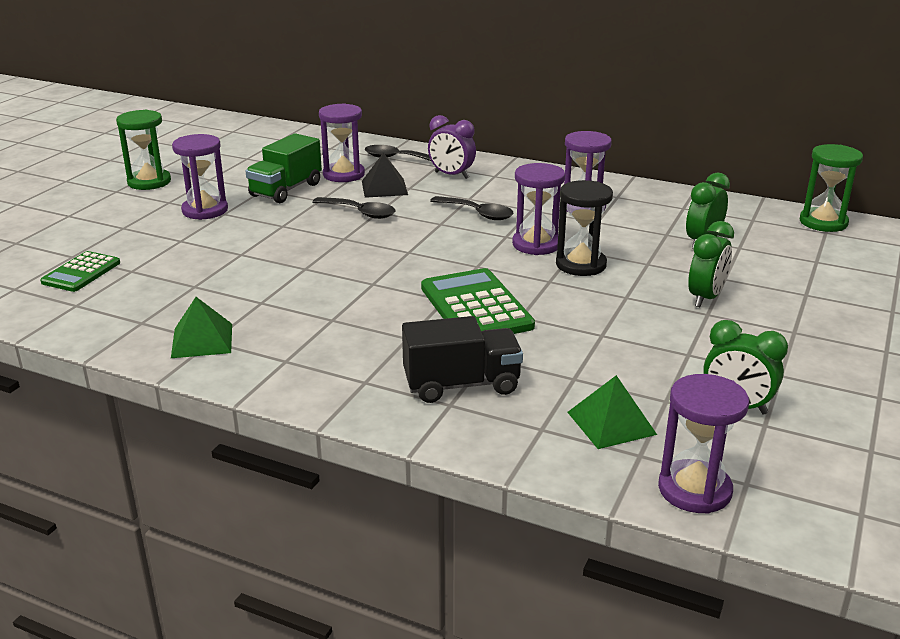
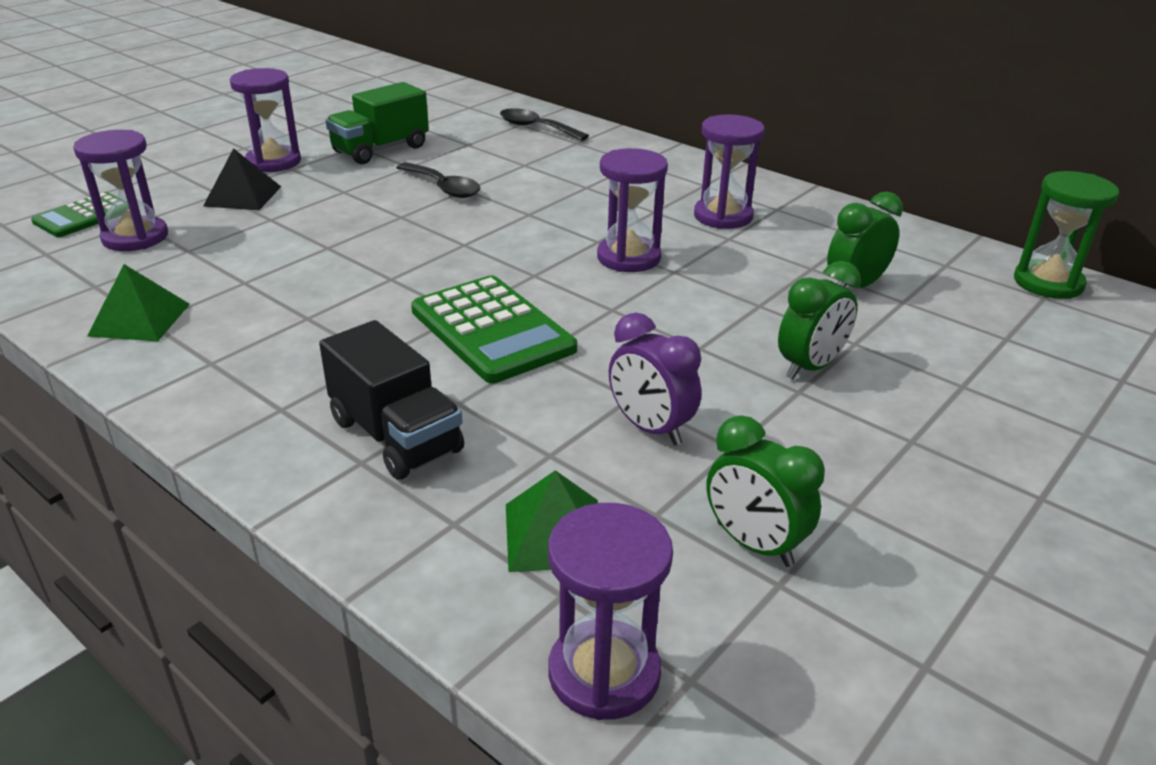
camera: 15 degrees right, 5 degrees up
green hourglass [116,110,171,190] -> none
purple hourglass [319,103,365,182] -> purple hourglass moved to [73,130,168,251]
black pyramid [362,153,408,198] -> black pyramid moved to [203,148,281,210]
black truck [402,316,523,403] -> black truck turned 45 degrees clockwise [319,320,464,479]
green calculator [421,268,535,334] -> green calculator turned 150 degrees clockwise [411,275,577,383]
purple clock [428,115,476,179] -> purple clock moved to [609,313,701,445]
black spoon [430,196,514,220] -> none
black hourglass [556,180,613,276] -> none

